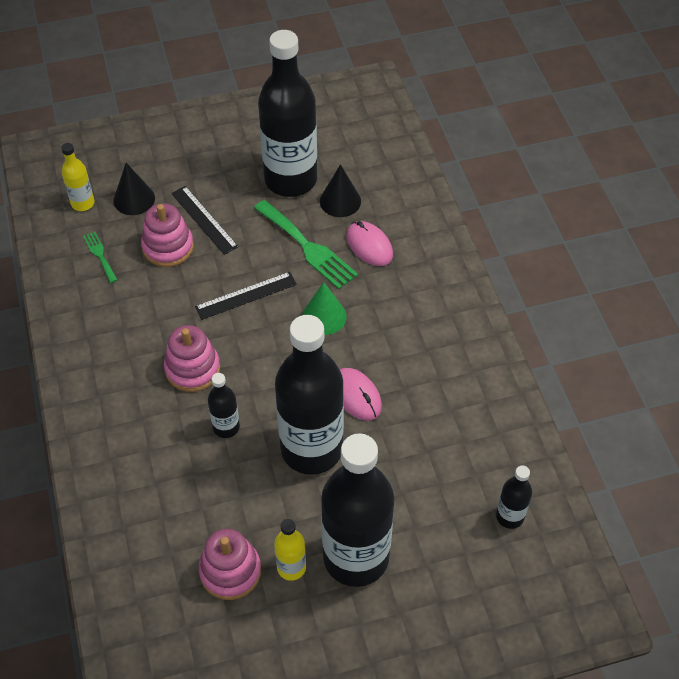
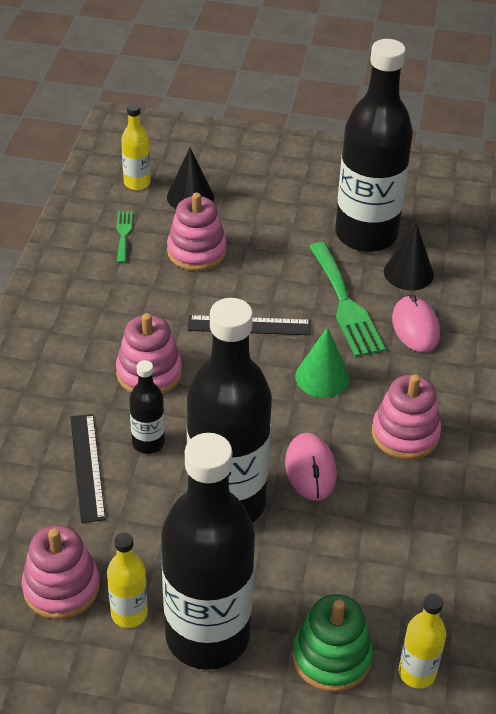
camera: 25 degrees right, 10 degrees down
black ruler [171,186,238,255] -> black ruler moved to [70,414,106,523]
black bottle [496,466,532,529] -> yellow bottle [399,593,446,688]
none -> green stacking toy [292,594,373,692]
none -> pink stacking toy [372,374,441,460]

